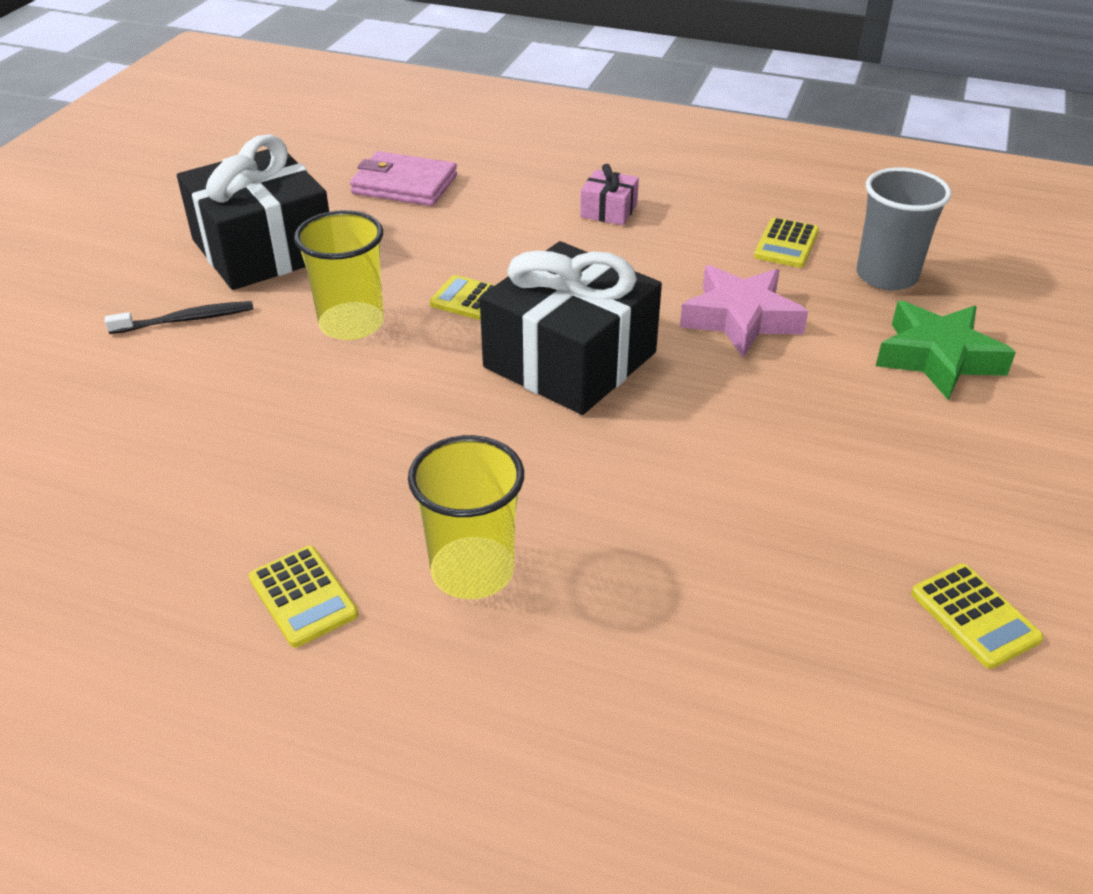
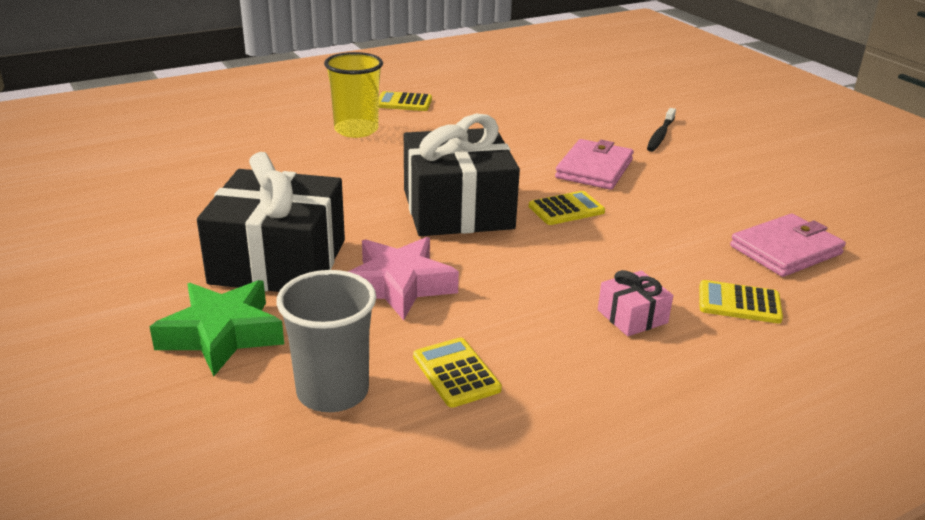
camera: 130 degrees right, 10 degrees down
black gift [177,135,329,290] -> black gift moved to [197,152,345,292]
yellow cup [294,210,384,340] -> pink wallet [555,139,634,190]
yellow calculator [911,564,1043,669] -> yellow calculator moved to [699,280,783,323]

